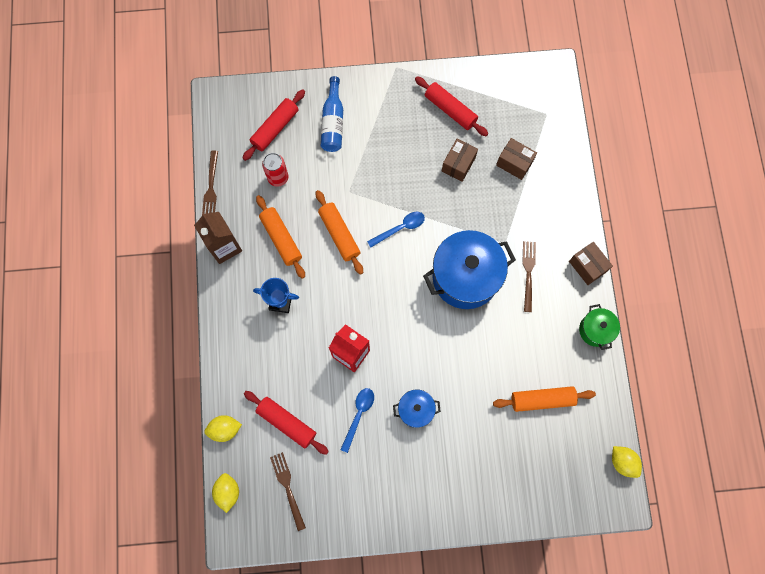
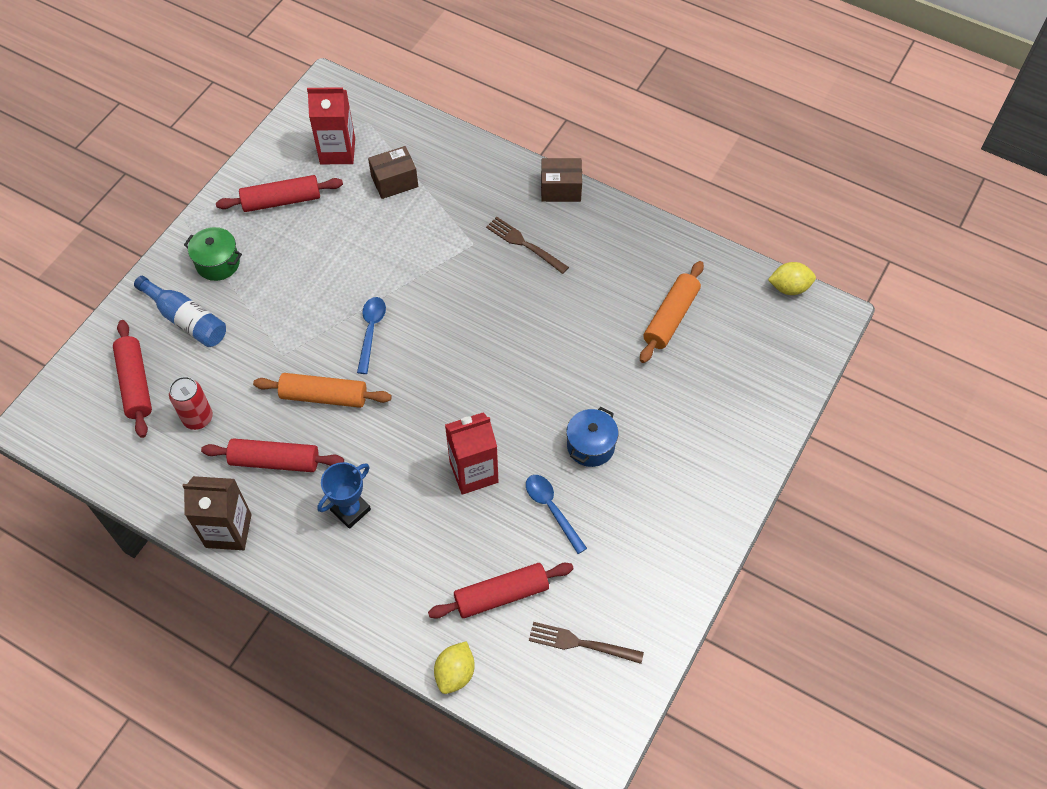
camera: 55 degrees left, 15 degrees down
brown fork [202,151,218,216] -> none
yellow lemon [212,473,239,513] -> none
orange rolling pin [256,195,305,279] -> red rolling pin [201,438,344,472]
blue pot [423,230,516,309] -> none
brown box [442,139,478,182] -> none
green pot [579,304,620,350] -> green pot moved to [184,227,242,281]
none -> red carton [307,87,355,164]

